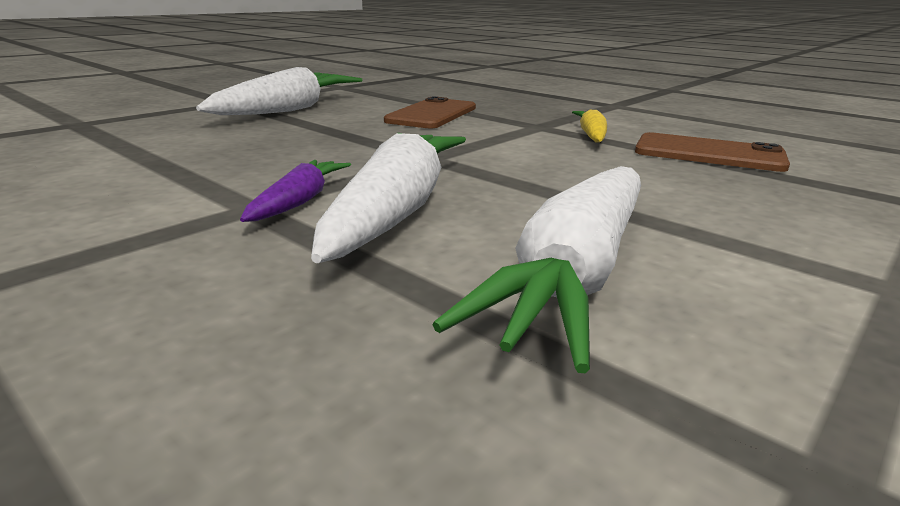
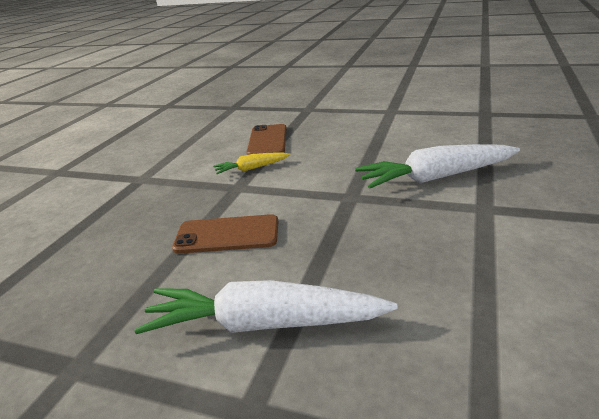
camera: 110 degrees left, 5 degrees up
purple carrot [240,160,351,222] -> none
white carrot [432,166,641,373] -> none

